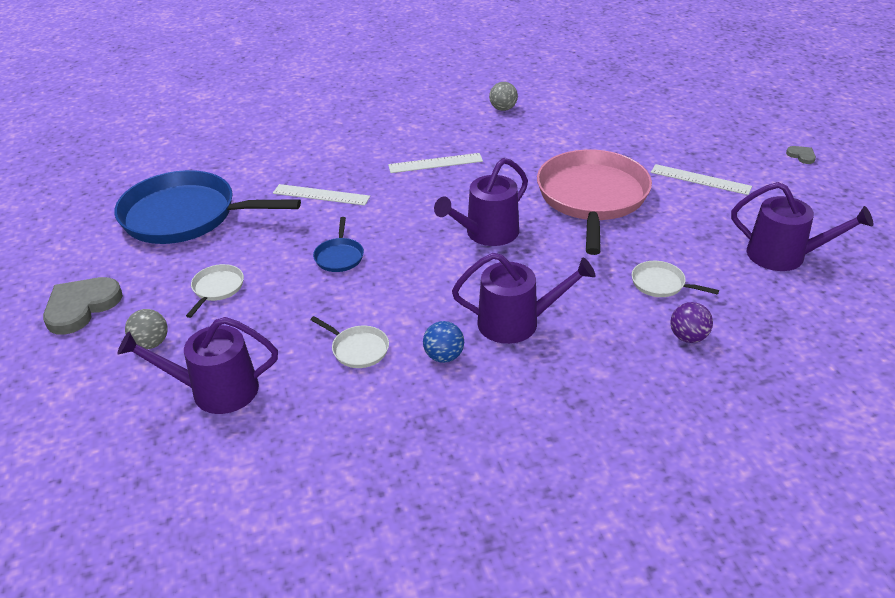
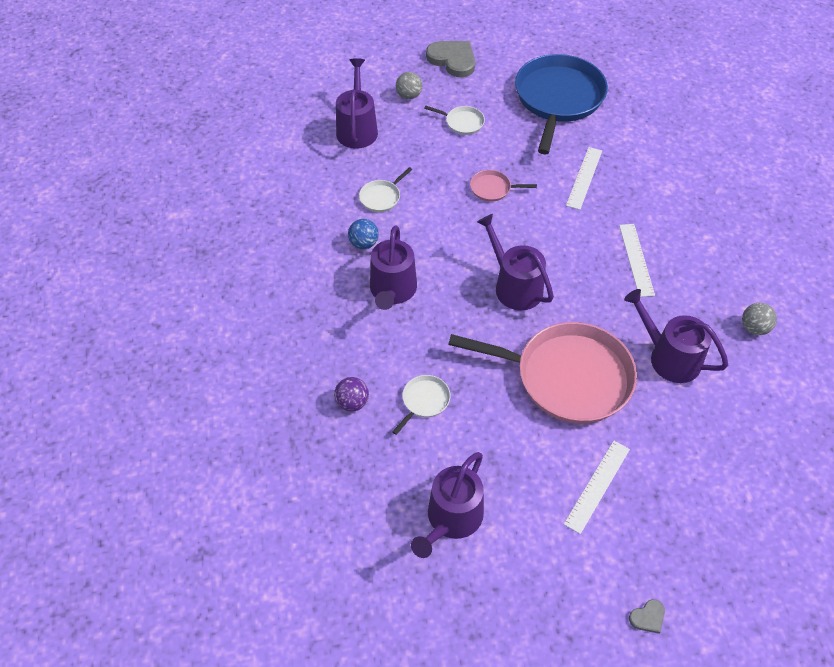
camera: 95 degrees right, 15 degrees up
blue pan [313,217,364,272] -> pink pan [470,170,537,202]
none -> purple watering can [624,289,728,383]

